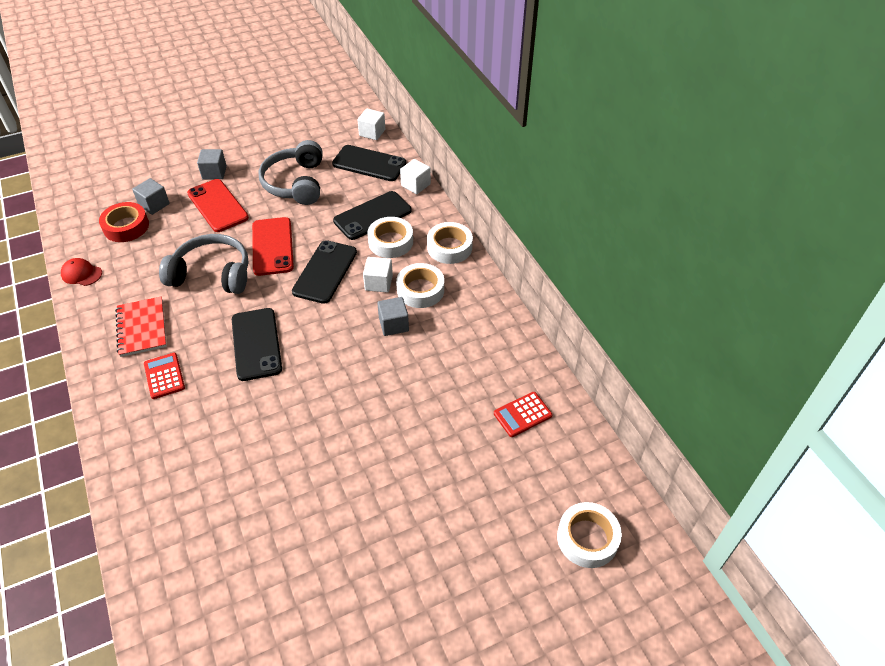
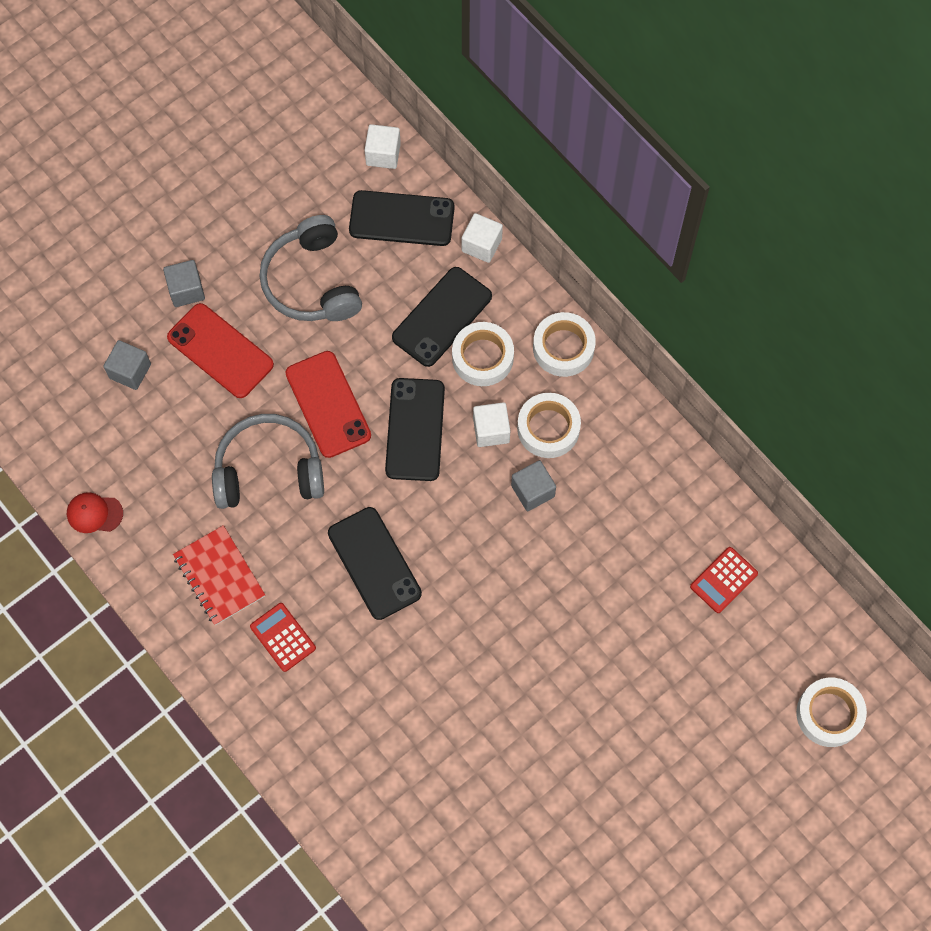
camera: 15 degrees left, 20 degrees up
red tape [99,202,149,242] -> none

